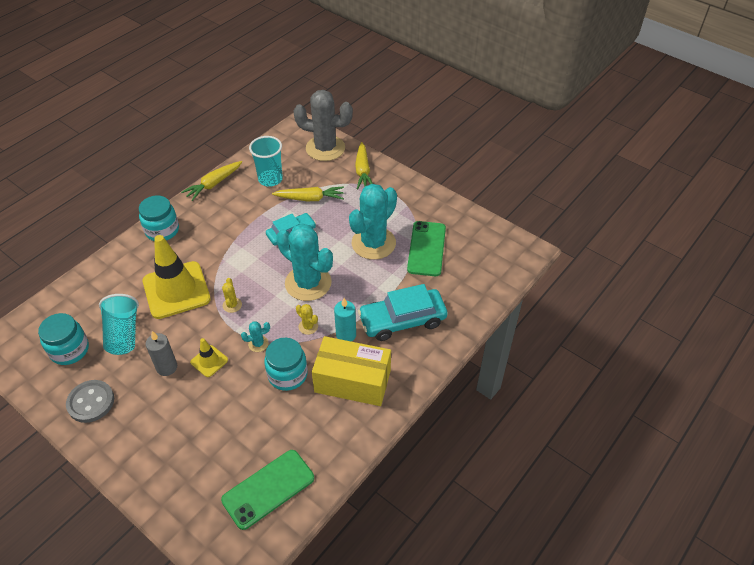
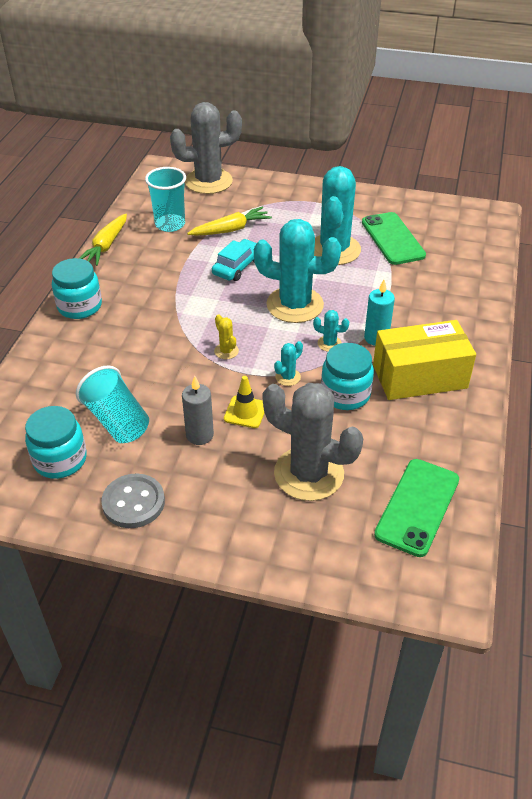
camera: 25 degrees left, 5 degrees down
yellow traffic cone [143,235,211,319] -> none
yellow cactus [296,304,318,335] -> turquoise cactus [313,310,349,352]
yellow carrot [355,142,373,190] -> none
turquoise car [358,284,448,341] -> none
none -> grey cactus [263,383,363,501]

